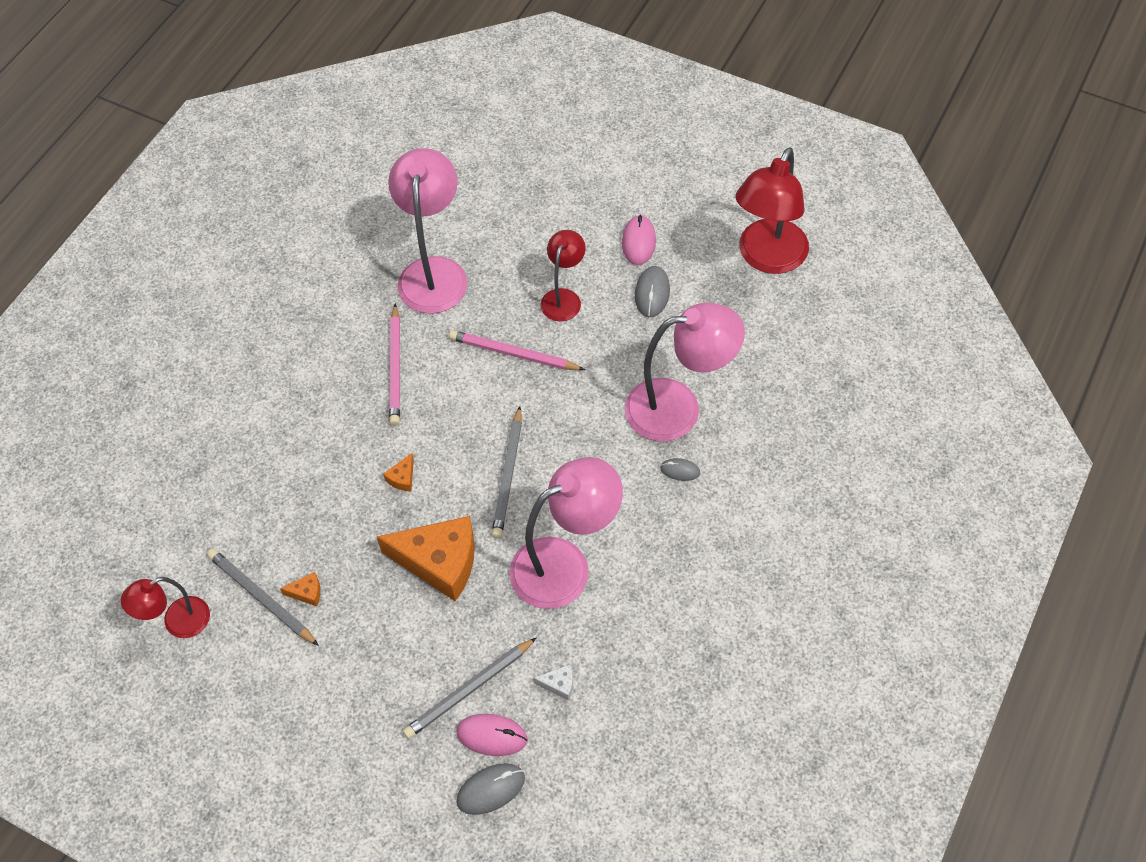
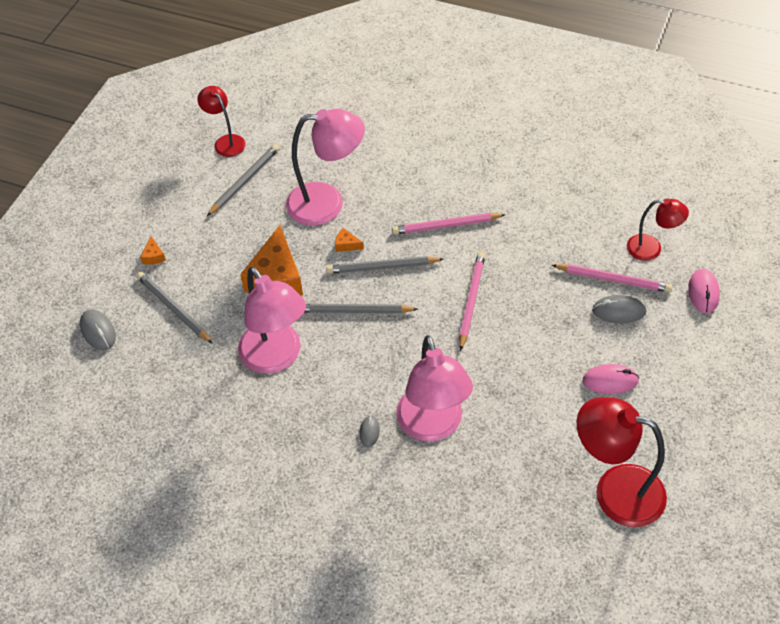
camera: 85 degrees right, 5 degrees down
orange cheese [280,572,321,606] -> orange cheese moved to [140,237,166,265]
pink lamp [388,148,468,314] -> pink lamp moved to [286,109,365,226]
pink mouse [456,714,527,756] -> pink mouse moved to [688,269,720,313]
white cheese [533,664,573,701] -> none
red lamp [541,230,586,322] -> red lamp moved to [627,198,689,261]
grey mouse [635,266,670,317] -> grey mouse moved to [592,295,646,323]
none -> grey pencil [326,256,443,274]
none -> pink pencil [552,264,672,292]

